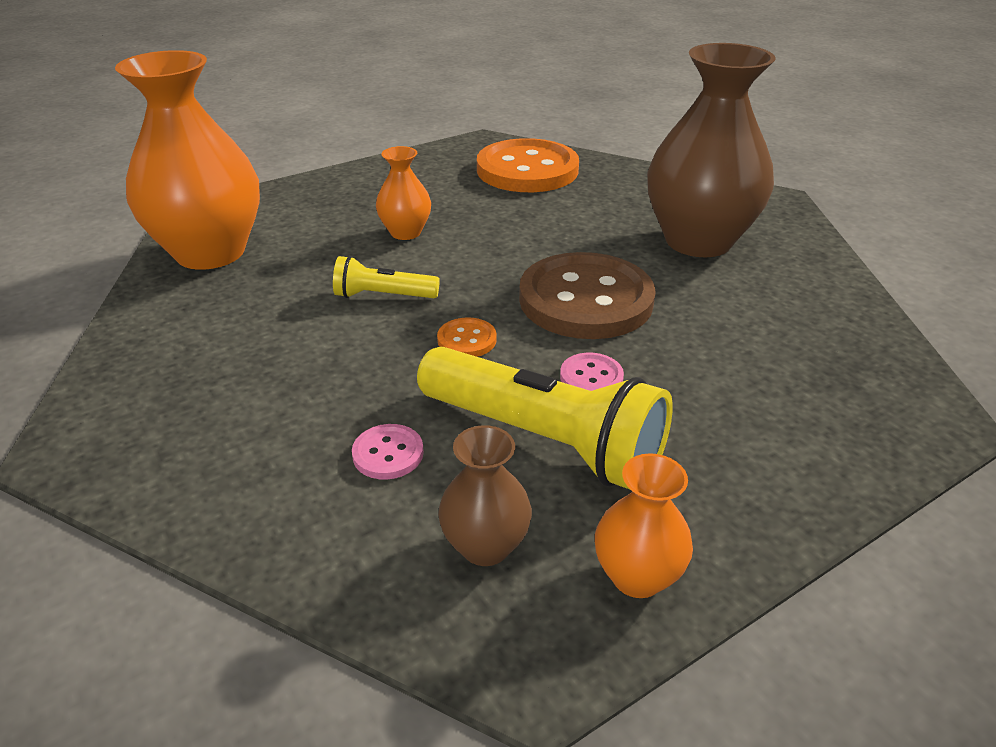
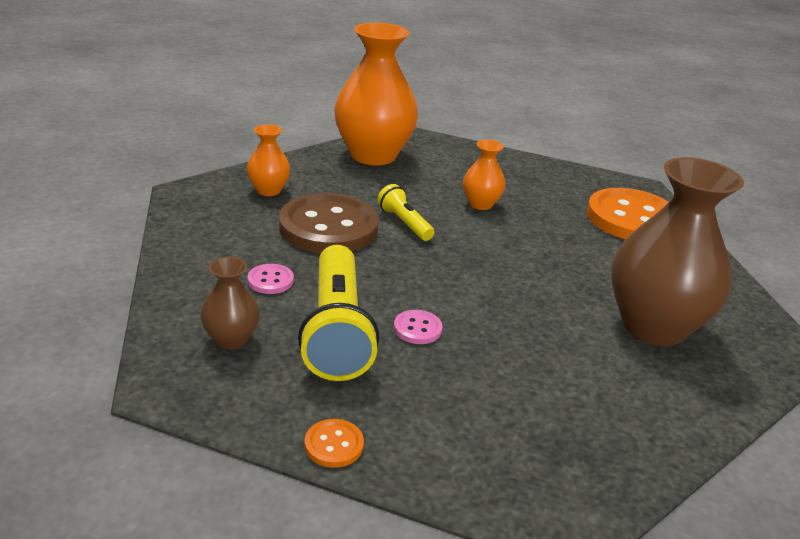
camera: 50 degrees right, 5 degrees down
orange button [437,317,497,357] -> orange button moved to [305,419,364,468]
brown button [519,252,656,339] -> brown button moved to [279,193,379,253]
orange vase [595,453,693,598] -> orange vase moved to [247,124,290,196]

